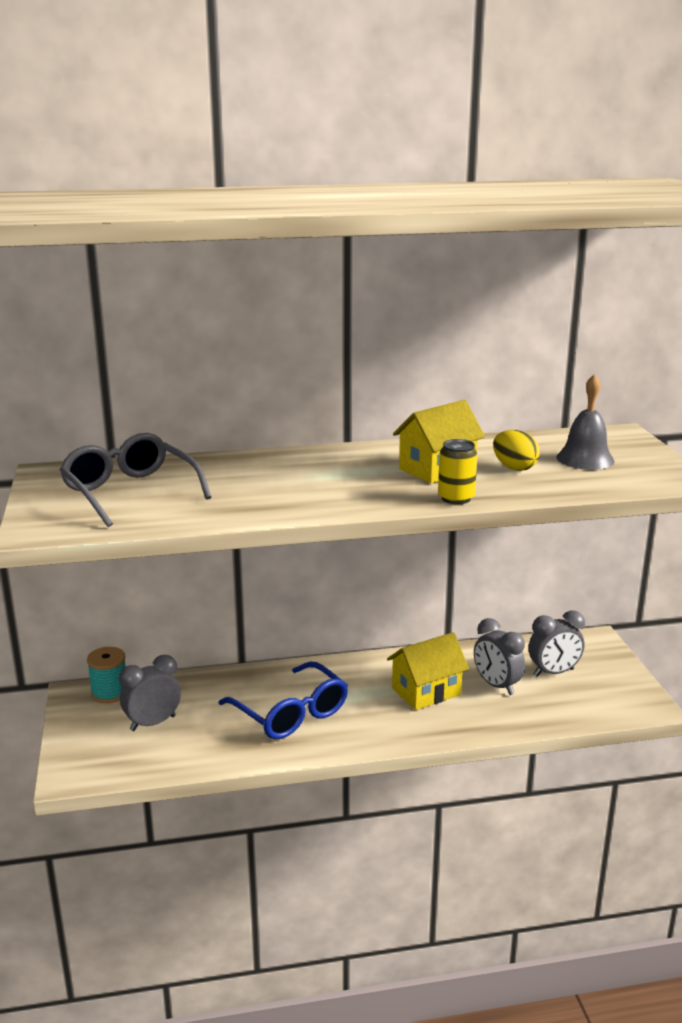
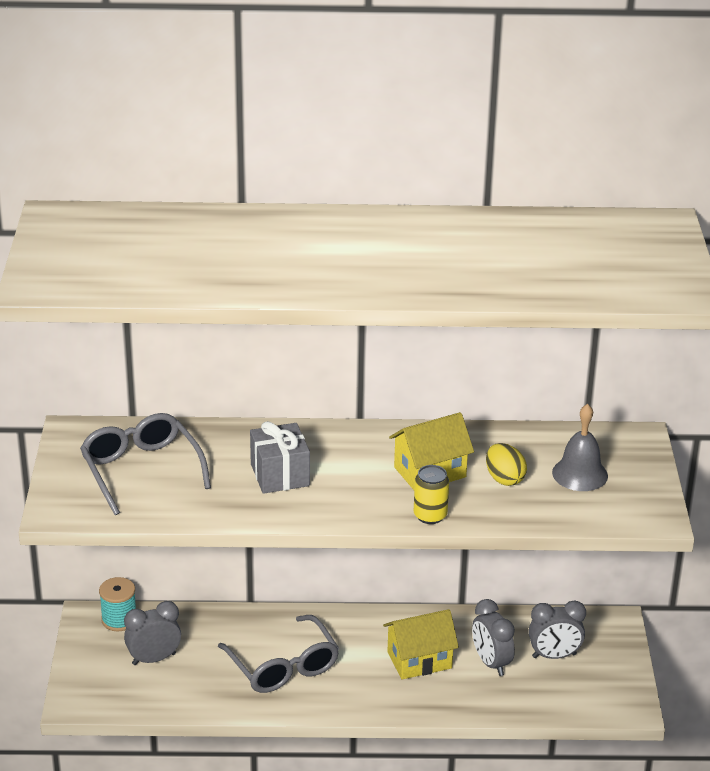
camera: 10 degrees right, 10 degrees up
blue glasses [218,662,348,739] -> grey glasses [218,615,339,693]
none -> grey gift [250,421,310,494]

